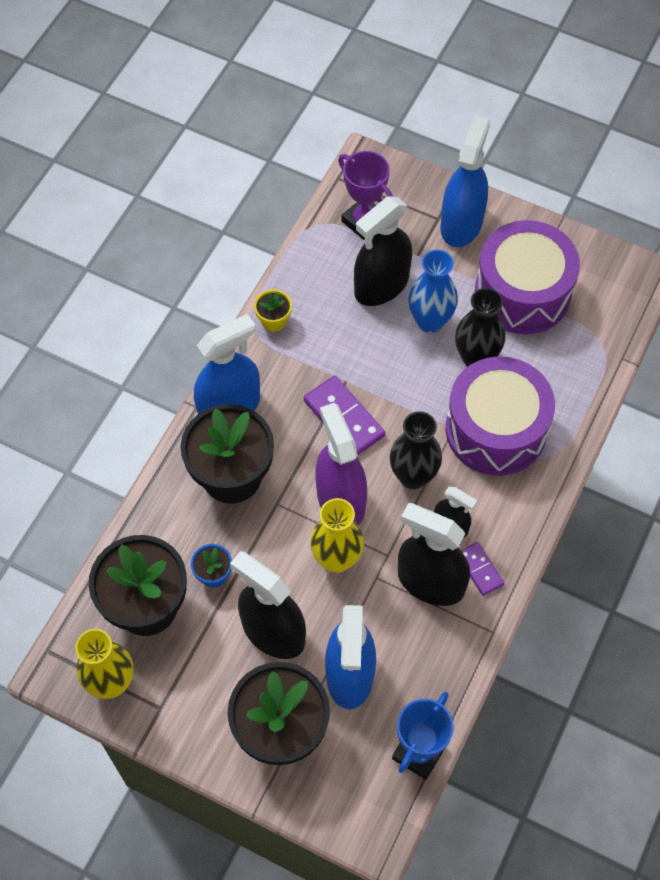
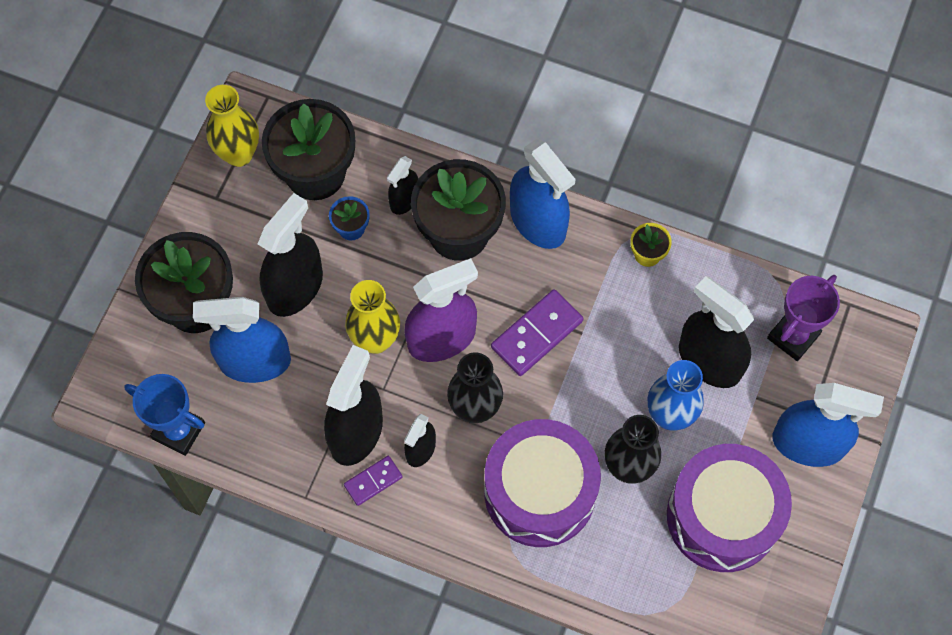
camera: 85 degrees right, 5 degrees up
none -> black spray bottle [387,156,418,215]

